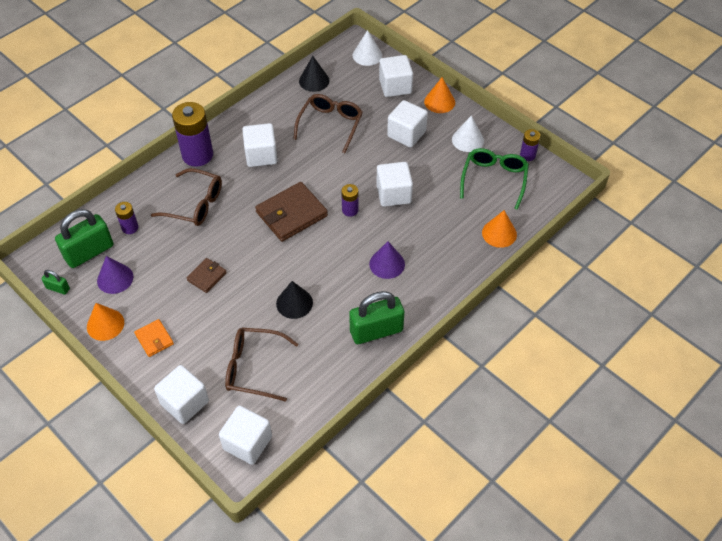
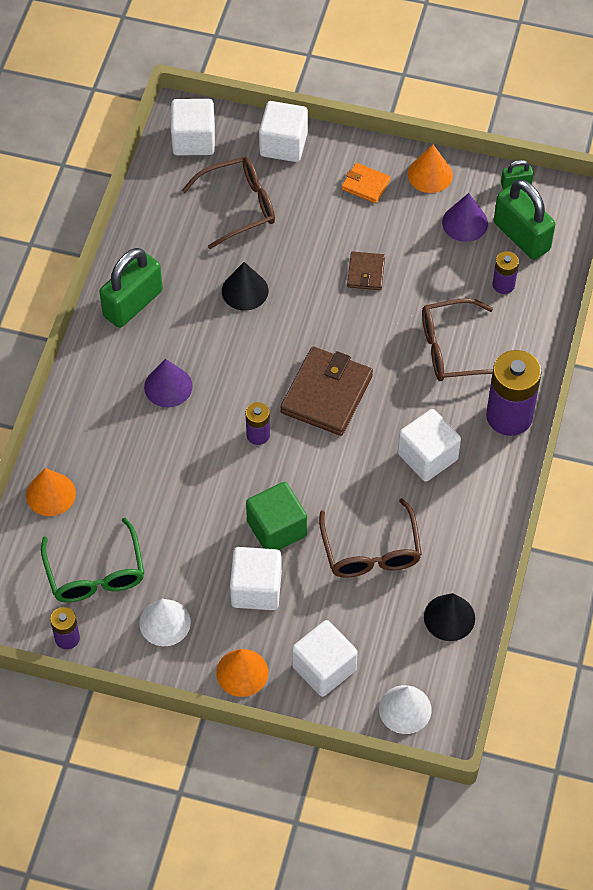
camera: 150 degrees right, 5 degrees up
green padlock [55,209,113,268] -> green padlock turned 60 degrees counterclockwise [494,179,555,260]
white cube [376,162,413,207] -> none
none -> green cube [246,482,307,550]

